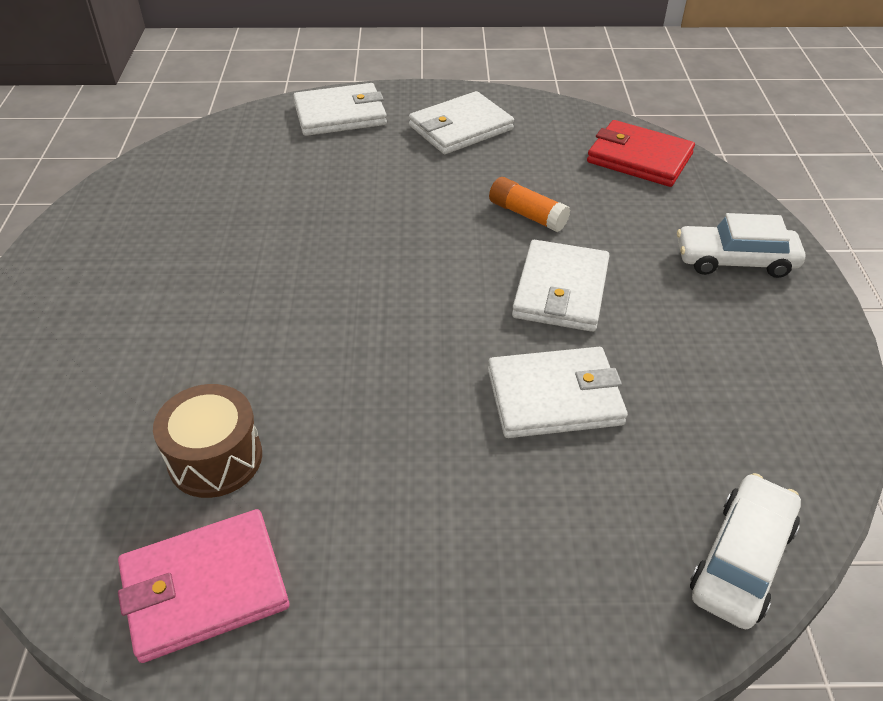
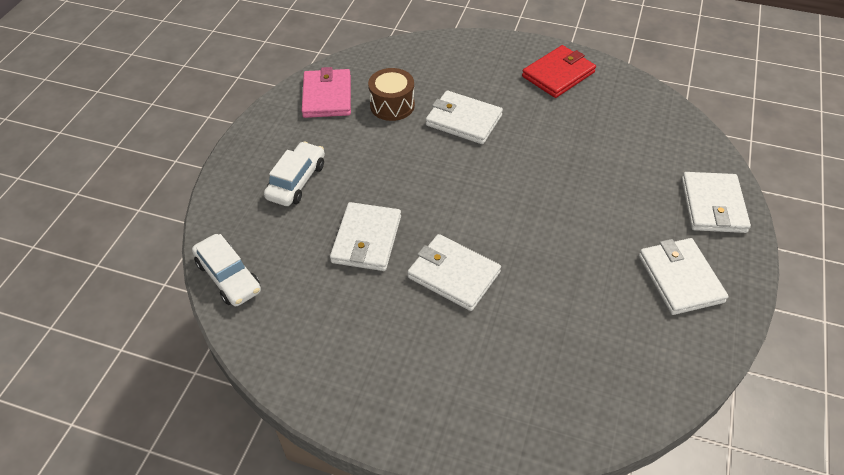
camera: 110 degrees right, 5 degrees up
orange glue stick [489,177,570,232] -> none
red wallet [587,120,695,187] -> red wallet moved to [522,45,596,98]
white car [677,213,805,278] -> white car moved to [264,141,325,206]
none -> white wallet [426,90,503,144]

